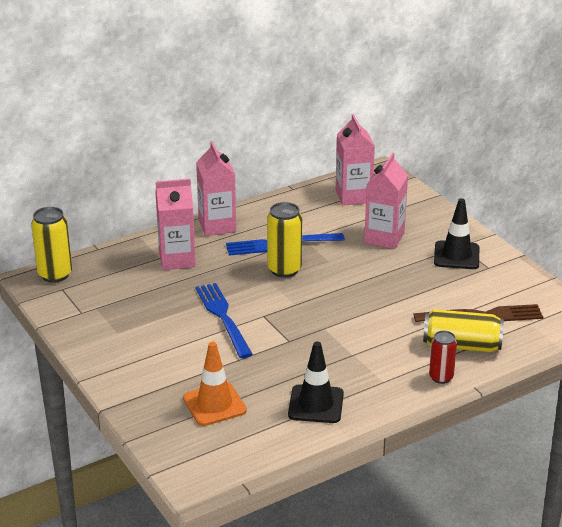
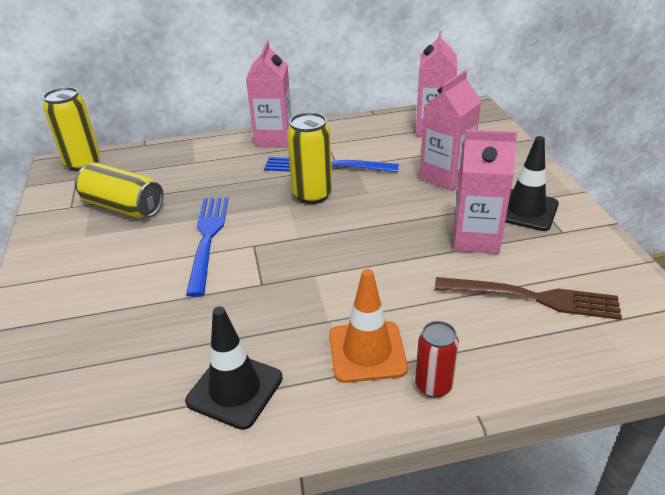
camera: 20 degrees right, 5 degrees up
pink carton [155,179,196,270] -> pink carton moved to [454,130,517,254]
orange traffic cone [183,342,247,426] -> orange traffic cone moved to [329,269,408,383]
yellow can [423,309,504,352] -> yellow can moved to [75,163,164,218]

